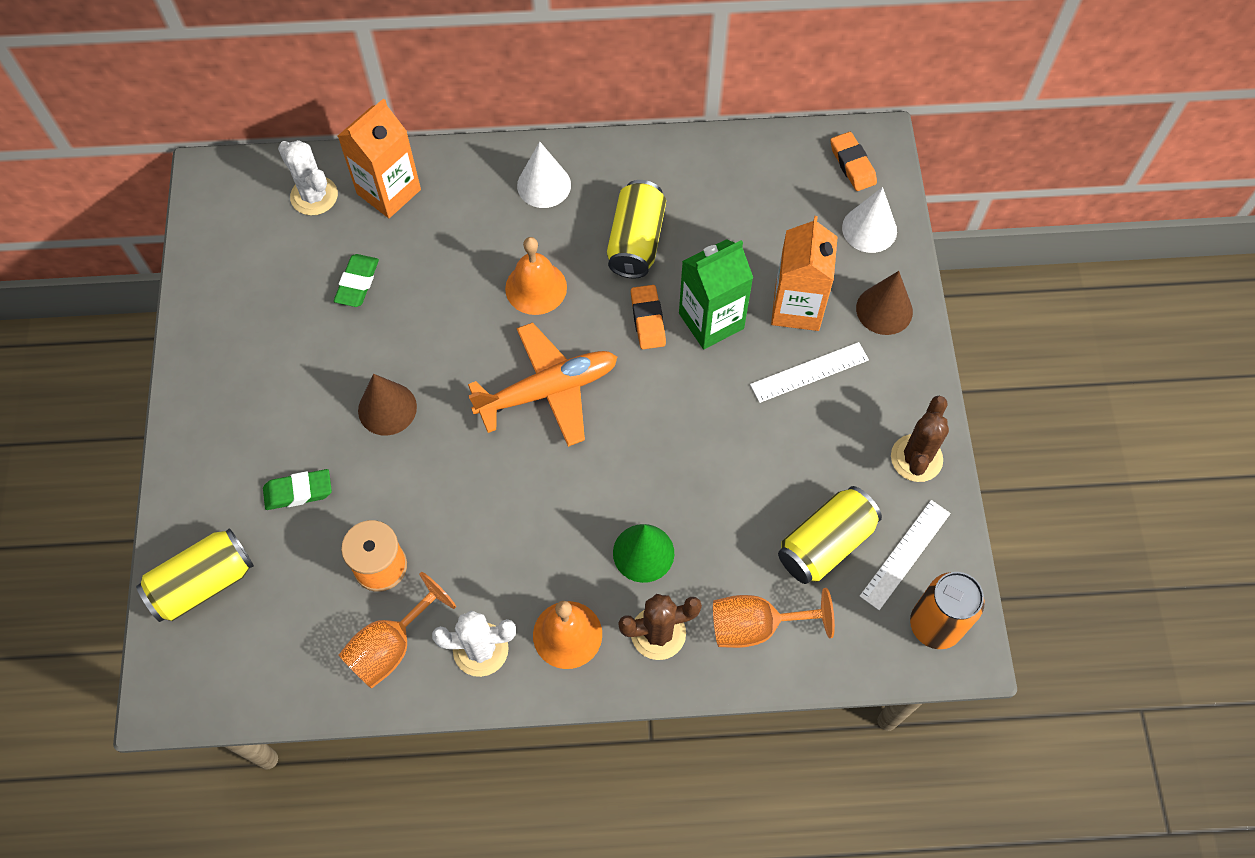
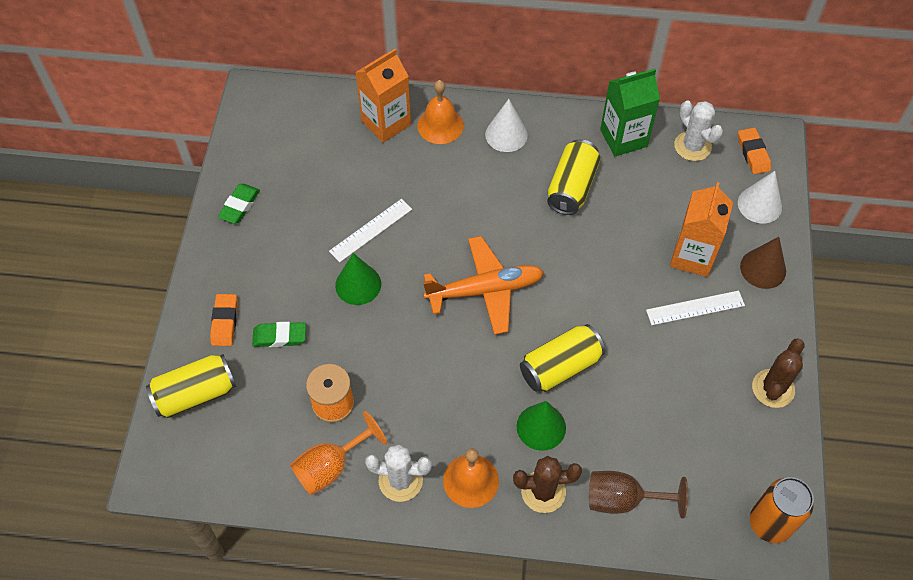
camera: 10 degrees right, 5 degrees down
white cactus [278,140,338,215] -> white cactus moved to [674,101,723,161]
green eraser [334,254,379,307] -> green eraser moved to [218,184,260,224]
brown cone [358,374,417,436] -> green cone [335,253,381,305]
orange bell [505,237,567,315] -> orange bell moved to [417,80,464,144]
orange eraser [631,285,666,349] -> orange eraser moved to [210,294,238,346]
green carton [679,239,753,349] -> green carton moved to [600,69,660,156]
orange goblet [713,588,835,648] -> brown goblet [589,471,688,518]
yellow can [778,486,882,584] -> yellow can moved to [520,324,605,392]
white ruler [860,500,951,610] -> white ruler moved to [329,199,412,262]

